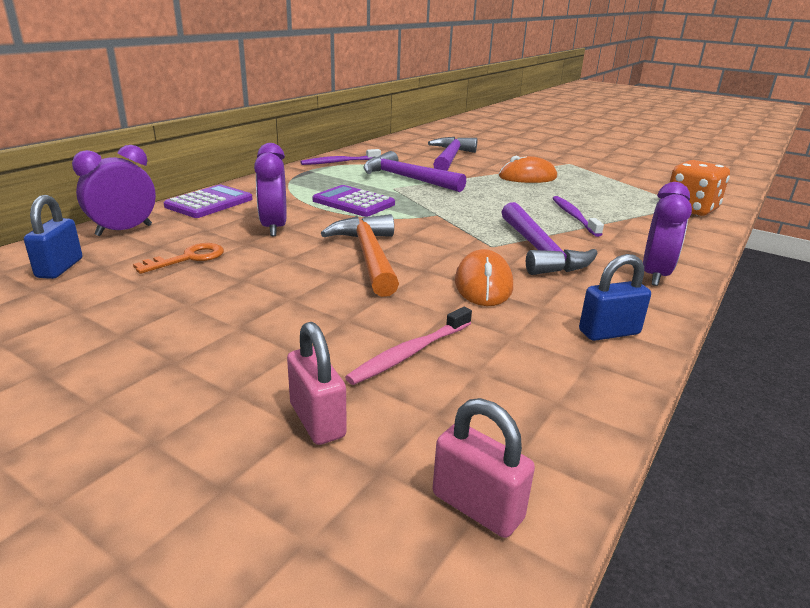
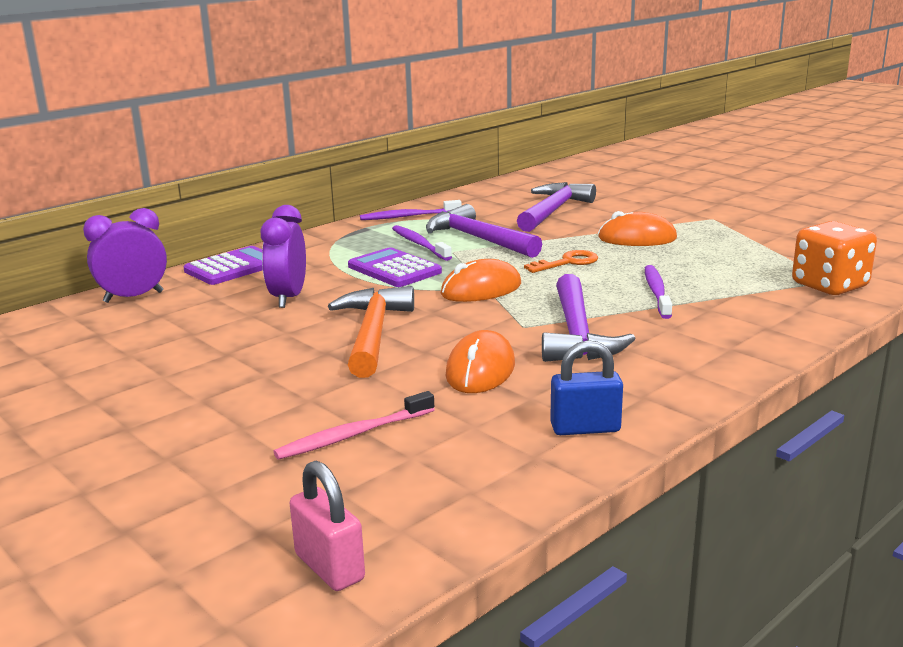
camera: 15 degrees right, 5 degrees down
blue padlock [24,195,82,279] -> none
orange key [133,243,224,274] -> orange key moved to [524,250,598,273]
pink padlock [287,322,347,445] -> none
purple clock [643,182,692,286] -> none
none -> purple toothbrush [392,225,452,261]
none -> orange mouse [440,259,521,302]

